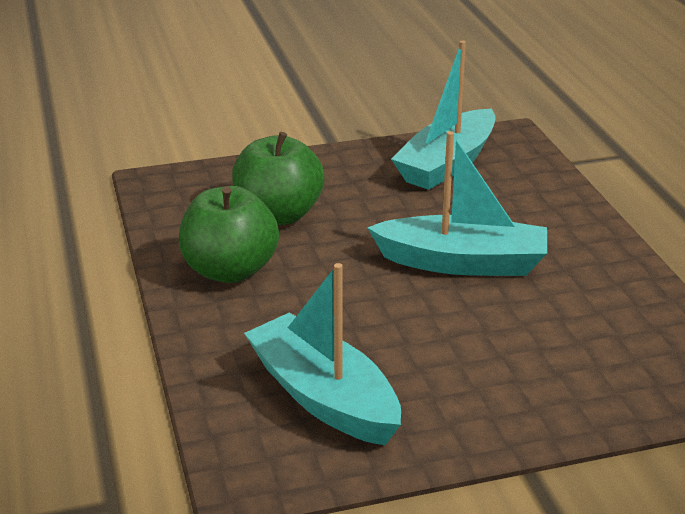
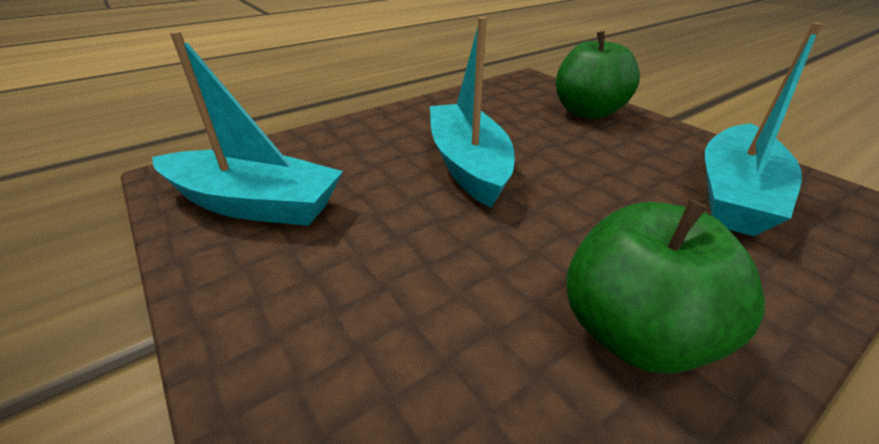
camera: 110 degrees left, 5 degrees up
green apple [232,132,324,225] -> green apple moved to [556,31,640,119]

